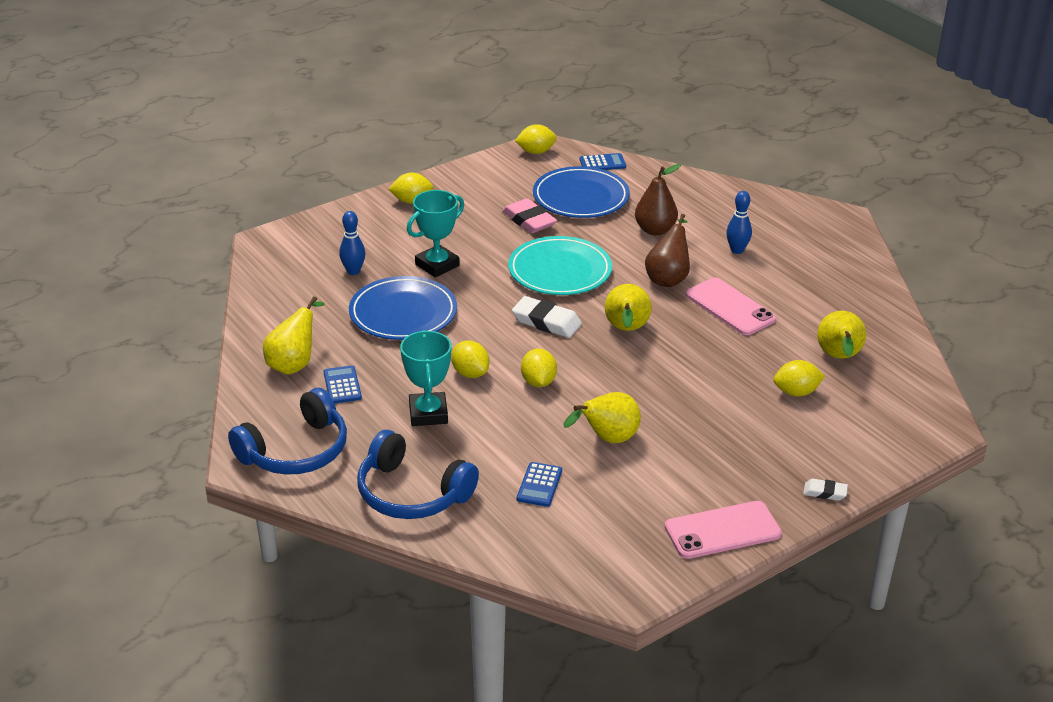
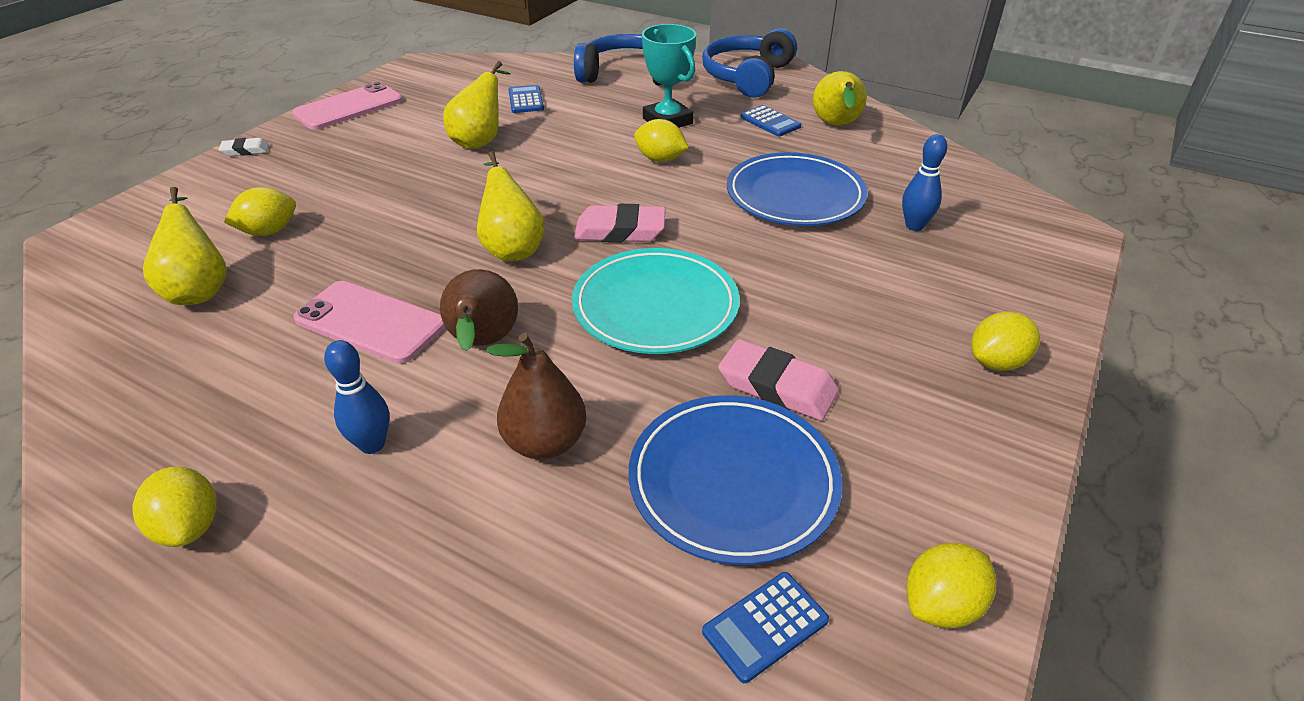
camera: 155 degrees right, 5 degrees up
turquoise trophy [407,190,464,278] -> none
white eraser [512,296,582,338] -> pink eraser [574,204,666,243]
yellow lemon [521,348,557,387] -> yellow lemon moved to [132,466,217,547]

